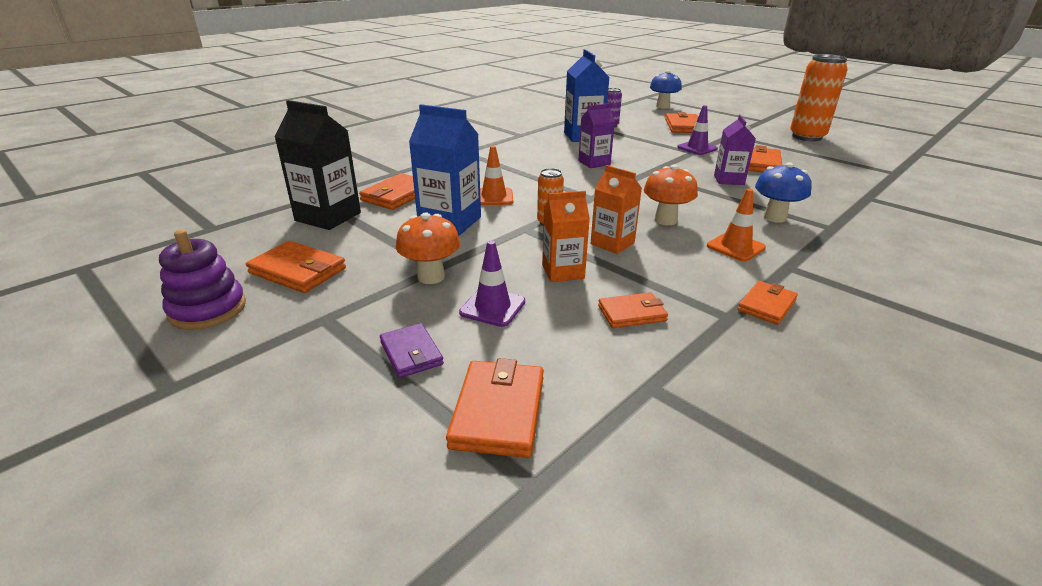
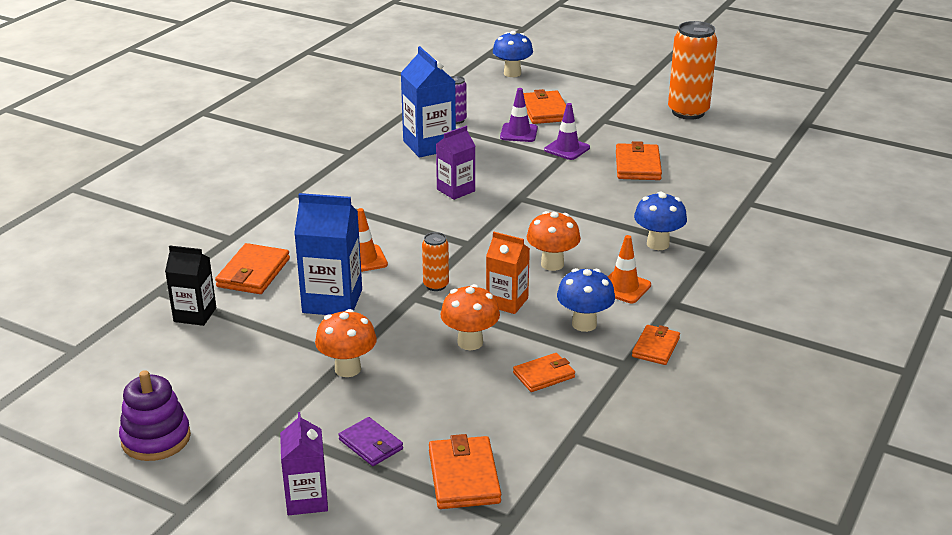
camera: 15 degrees left, 0 degrees up
orange wallet [246,241,346,293] -> none
black carton [274,100,361,230] -> black carton [165,246,216,326], size x0.64
purple traffic cone [459,240,525,327] -> purple traffic cone moved to [500,88,538,142]
orange carton [542,191,590,282] -> orange mushroom [441,284,500,350]
purple carton [714,115,756,185] -> purple carton moved to [280,412,328,515]
none -> blue mushroom [557,268,615,332]

